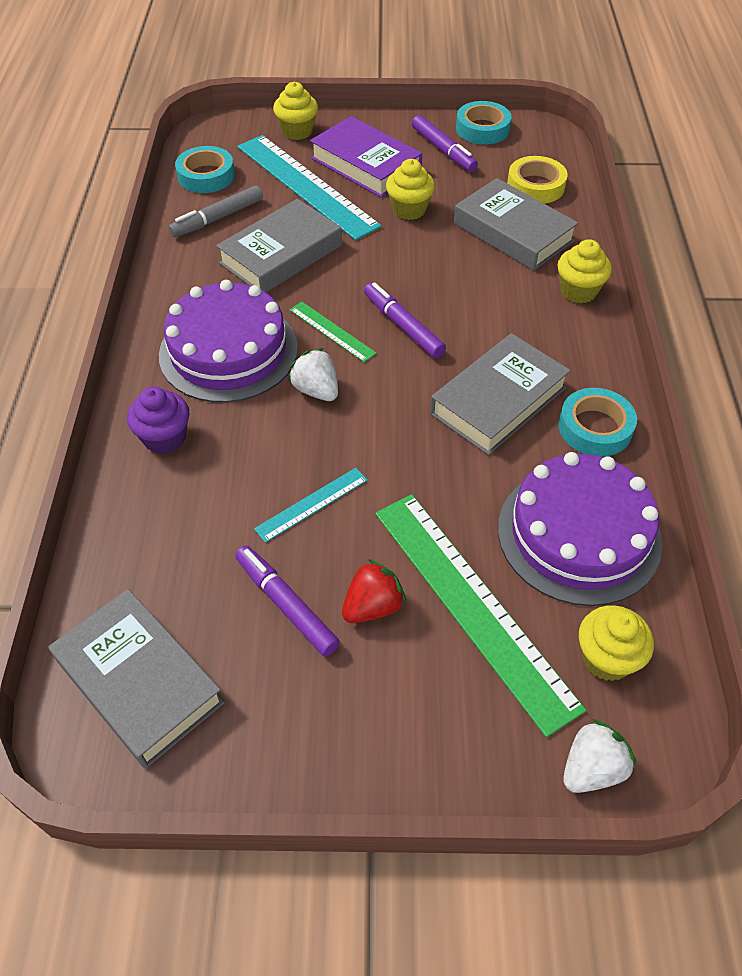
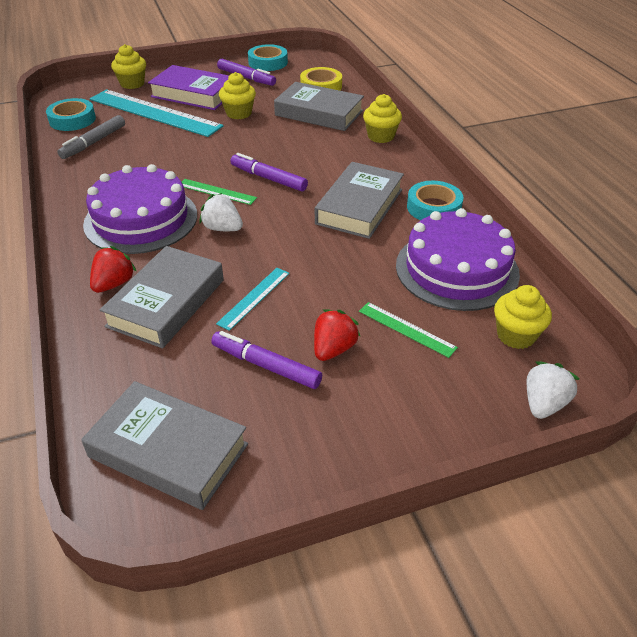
camera: 20 degrees left, 10 degrees down
purple cupcake [127,386,189,454] -> red strawberry [90,246,137,293]
grey book [216,199,342,292] -> grey book moved to [100,246,224,348]
green ruler [375,494,586,737] -> green ruler [359,302,458,358], size x0.46

